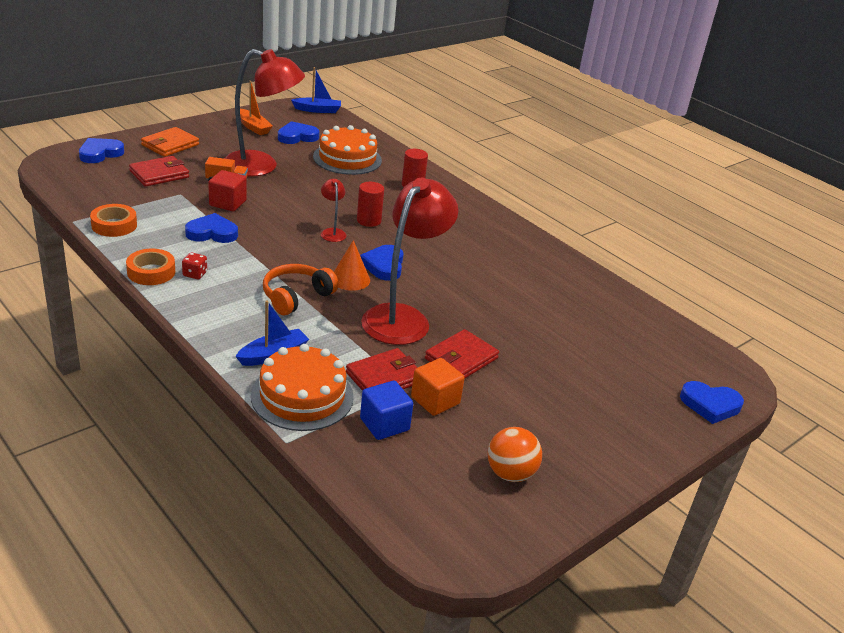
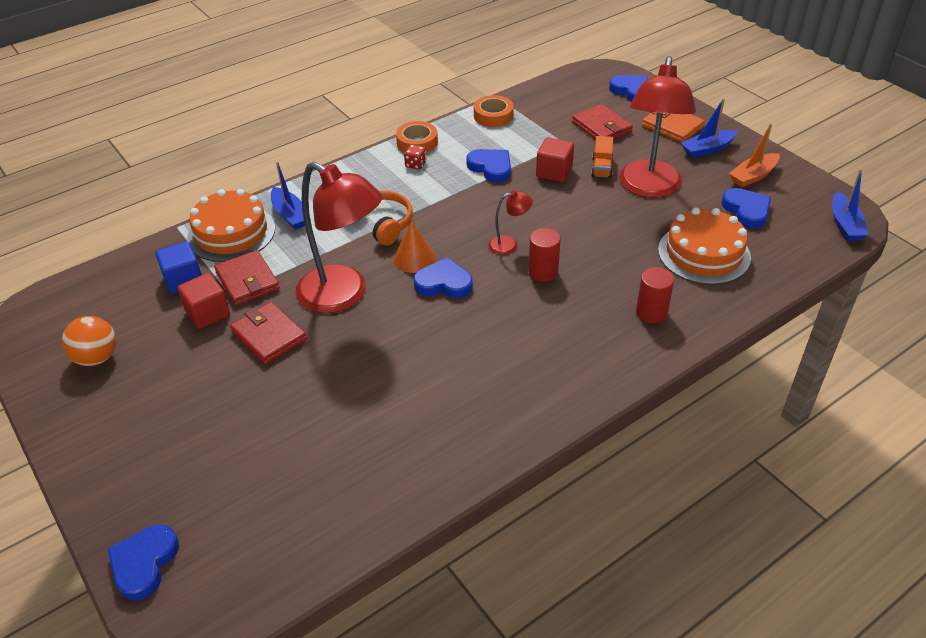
camera: 100 degrees right, 10 degrees up
blue heart [185,213,238,243] -> blue heart turned 45 degrees counterclockwise [466,149,511,183]
orange cube [411,358,465,416] -> red cube [177,273,230,329]
none -> blue boat [681,98,738,158]

